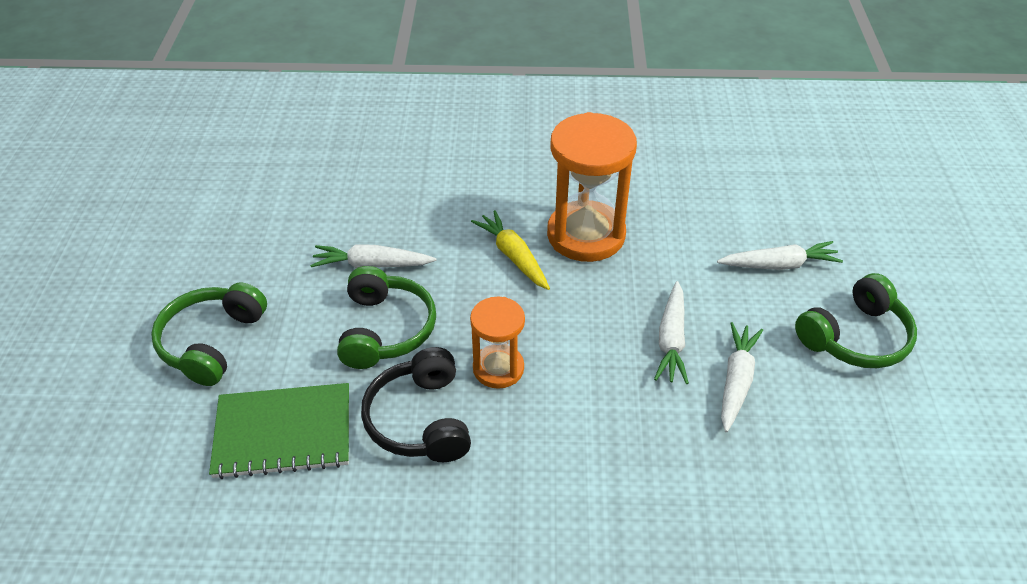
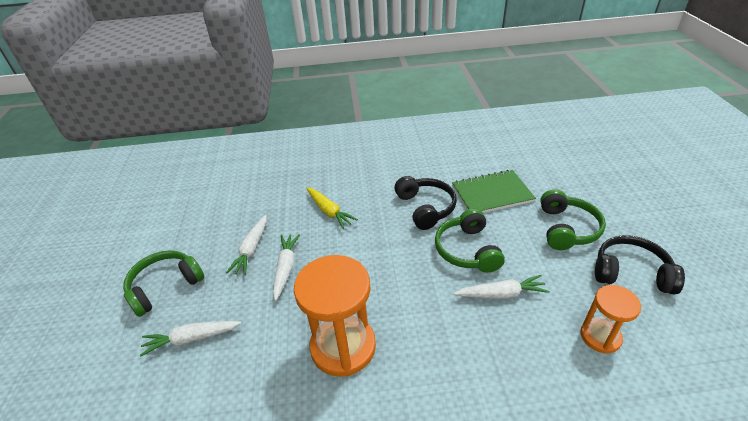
camera: 175 degrees right, 5 degrees down
orange hourglass [470,297,525,389] -> orange hourglass moved to [580,285,641,354]
yellow carrot [471,210,550,290] -> yellow carrot moved to [306,187,358,229]
none -> black headphones [595,235,685,294]

